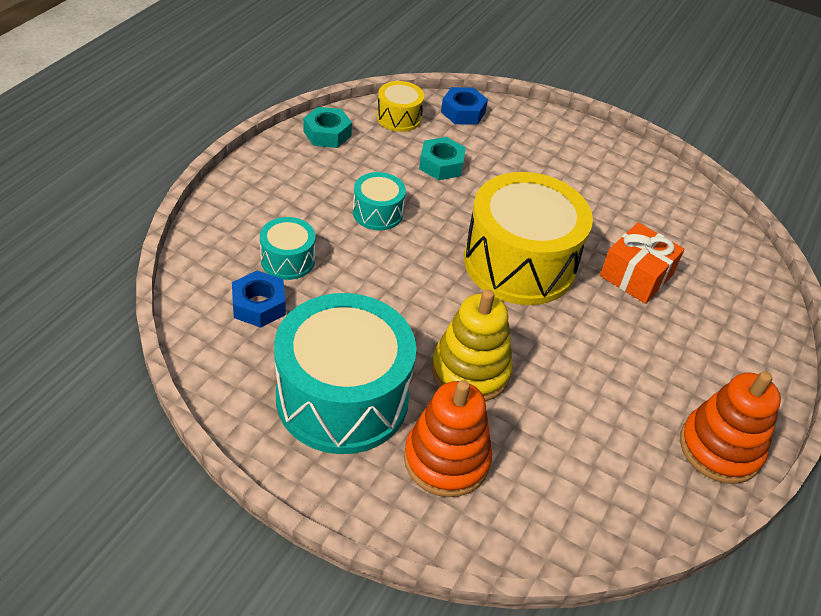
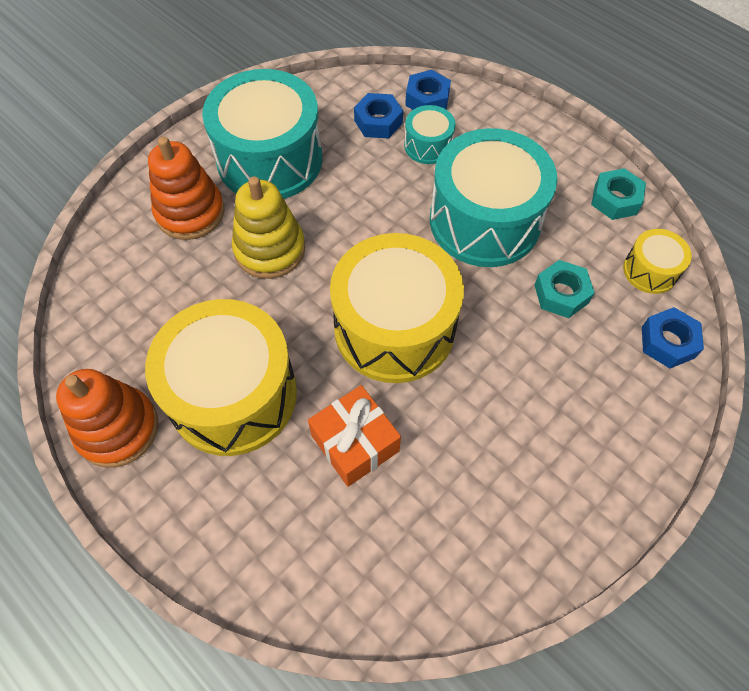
camera: 110 degrees right, 15 degrees up
turquoise drum [353,172,406,230] -> turquoise drum [430,128,557,267], size x2.16
none -> yellow drum [145,299,297,456]
none -> blue nut [405,70,451,110]

